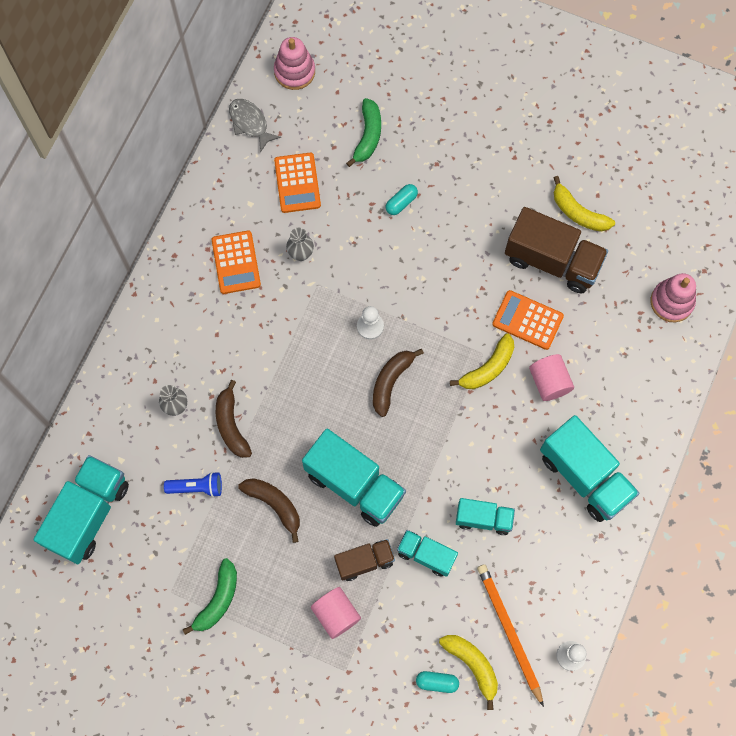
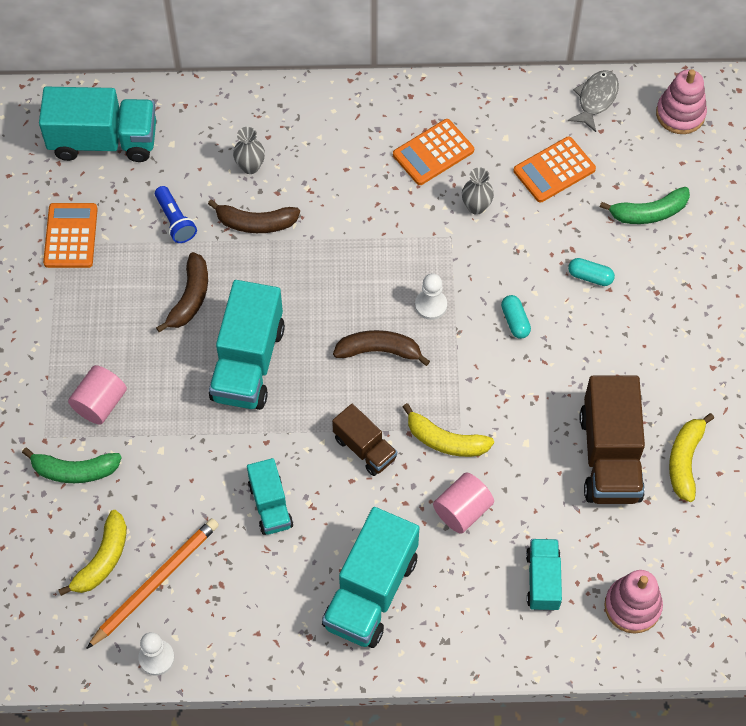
camera: 65 degrees right, 10 degrees down
green banana [183,558,237,635] -> green banana moved to [22,448,122,483]
brown banana [216,380,252,458] -> brown banana turned 135 degrees counterclockwise [208,200,300,233]
brown truck [334,539,395,581] -> brown truck moved to [332,404,397,476]
turquoise truck [397,530,458,577] -> turquoise truck moved to [526,539,562,611]
turquoise capsule [416,671,459,693] -> turquoise capsule moved to [501,295,531,339]
orange calculator [492,290,564,350] -> orange calculator moved to [43,203,98,268]

